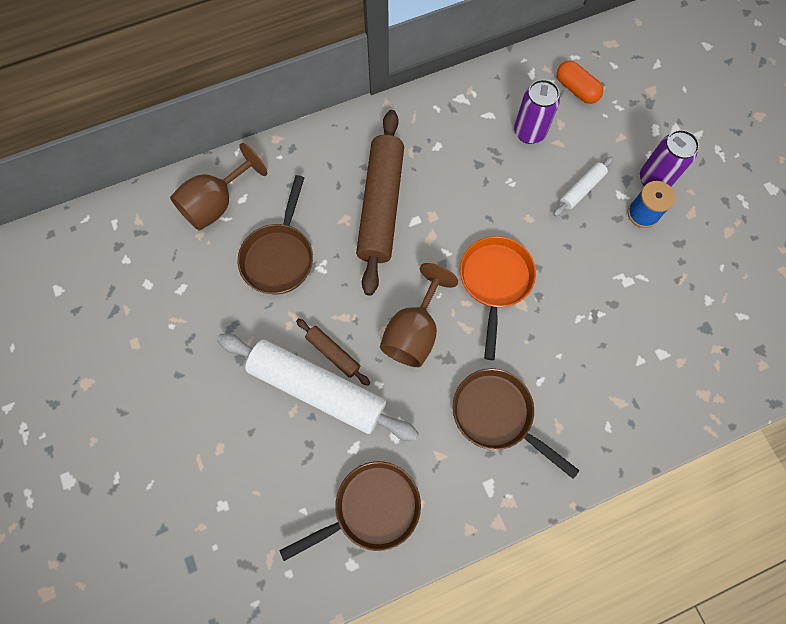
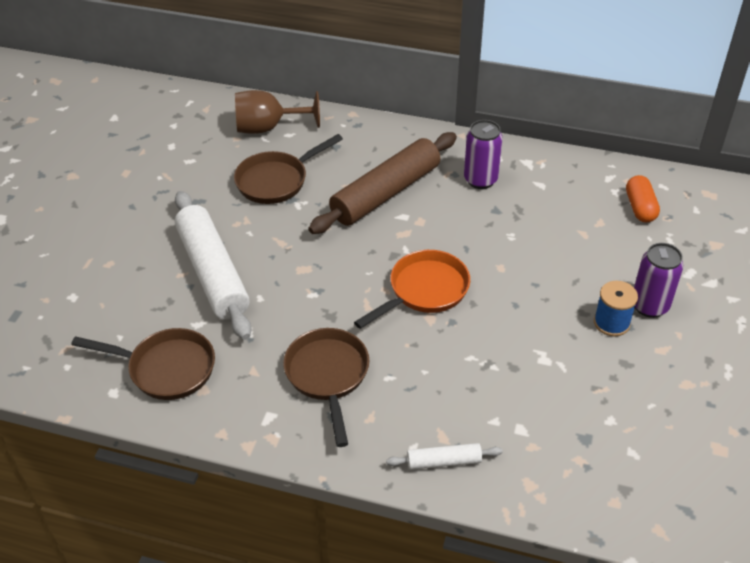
camera: 40 degrees right, 25 degrees down
brown rolling pin [296,319,370,386] -> none
brown goblet [380,263,458,367] -> none
purple can [514,79,560,144] -> purple can moved to [464,120,503,189]
white rolling pin [553,156,614,217] -> white rolling pin moved to [386,443,503,470]

